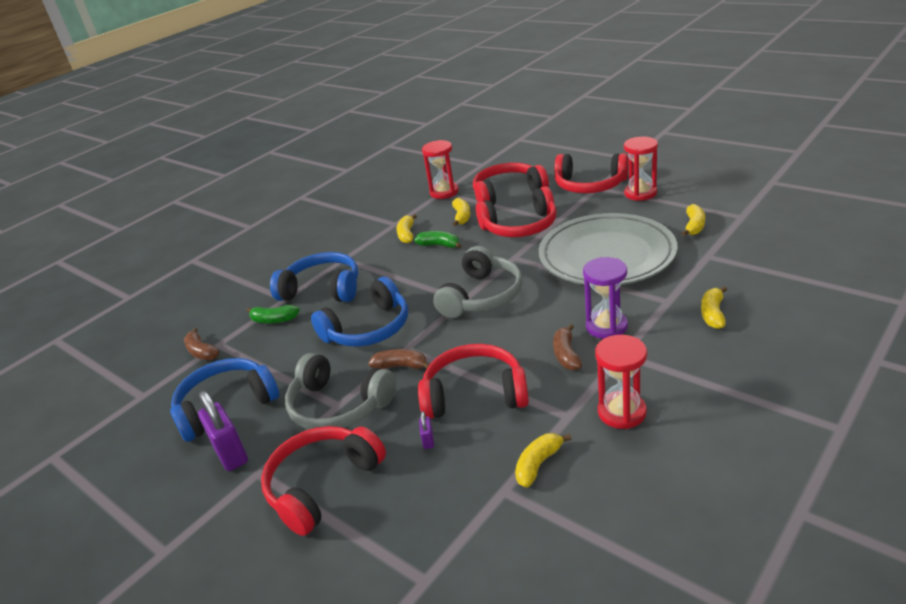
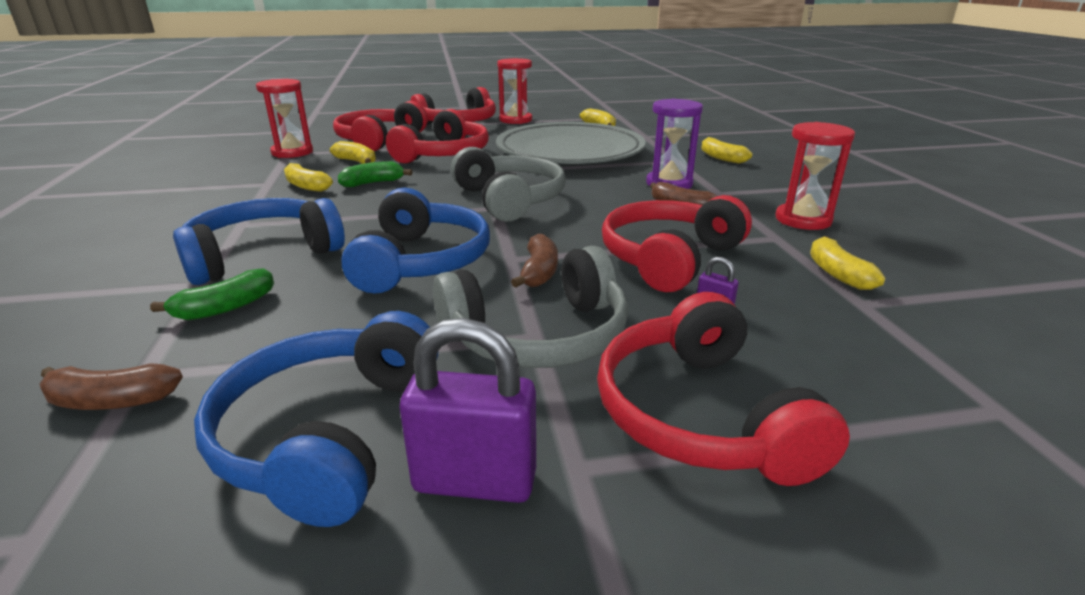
camera: 55 degrees left, 5 degrees down
brown banana [368,349,430,369] -> brown banana turned 135 degrees clockwise [511,234,558,287]

